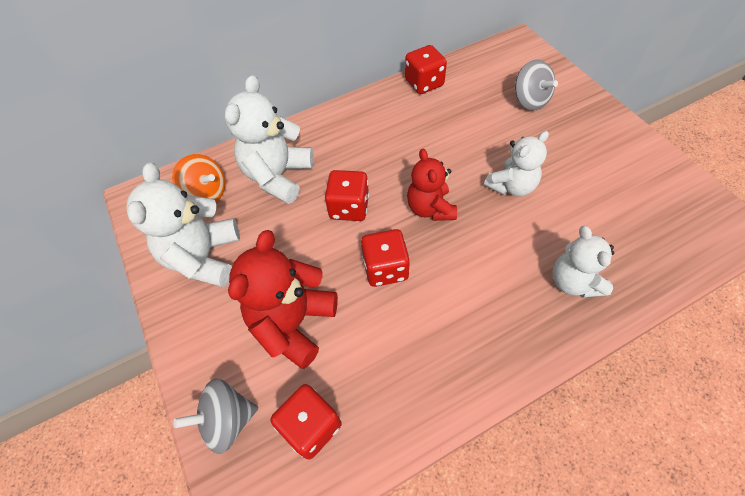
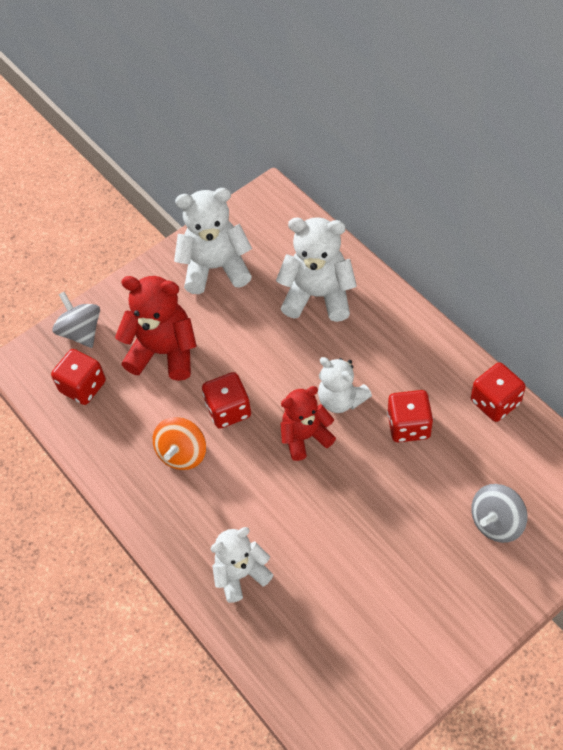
camera: 80 degrees right, 0 degrees up
orange spinning top [172,154,225,202] -> orange spinning top moved to [153,417,206,470]
red dice [325,170,369,221] -> red dice moved to [387,390,433,443]
white teddy bear [484,131,549,196] -> white teddy bear moved to [318,357,372,413]

